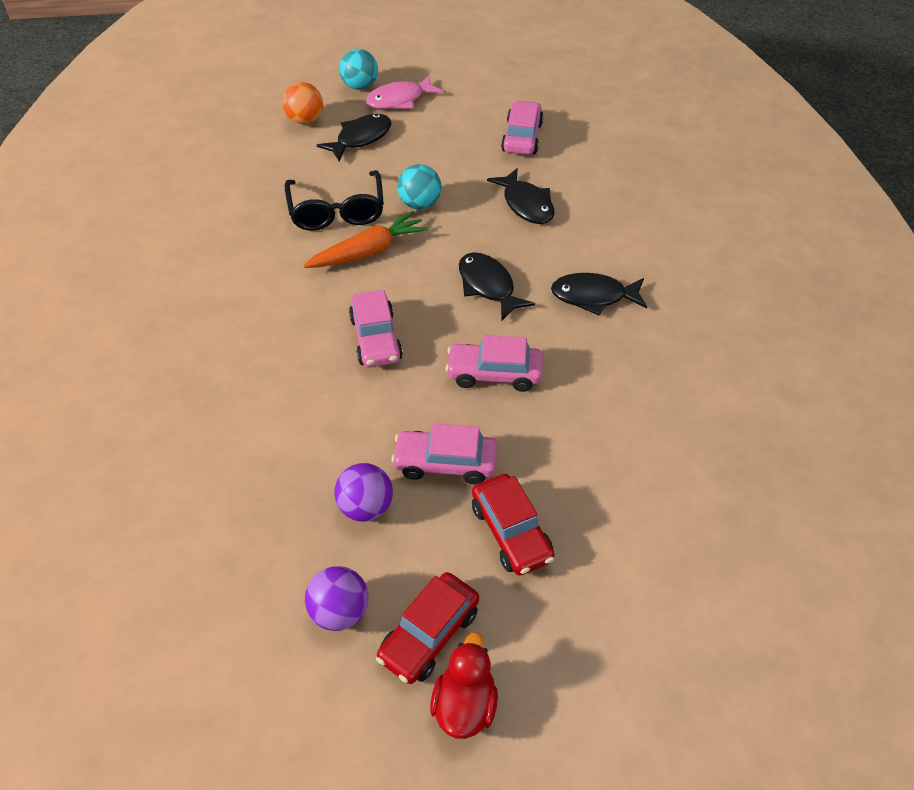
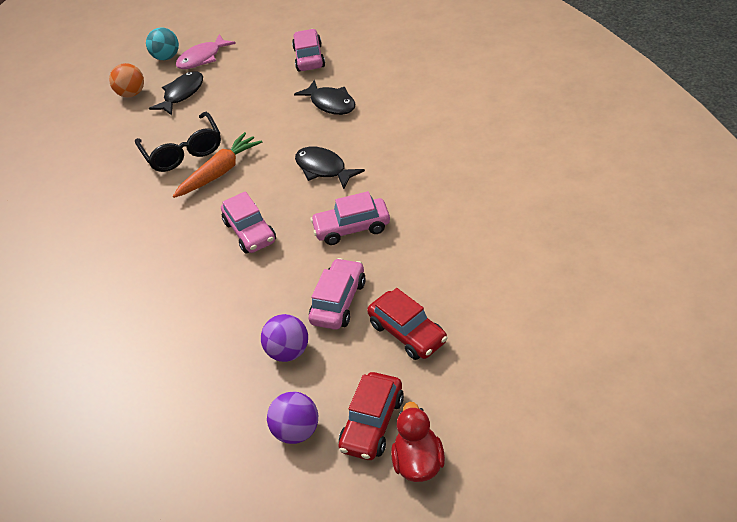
camera: 10 degrees left, 5 degrees down
pink car [391,424,497,485] -> pink car turned 120 degrees clockwise [308,258,366,330]
turquoise ball [397,164,441,209] -> none
black fish [551,273,647,316] -> none

